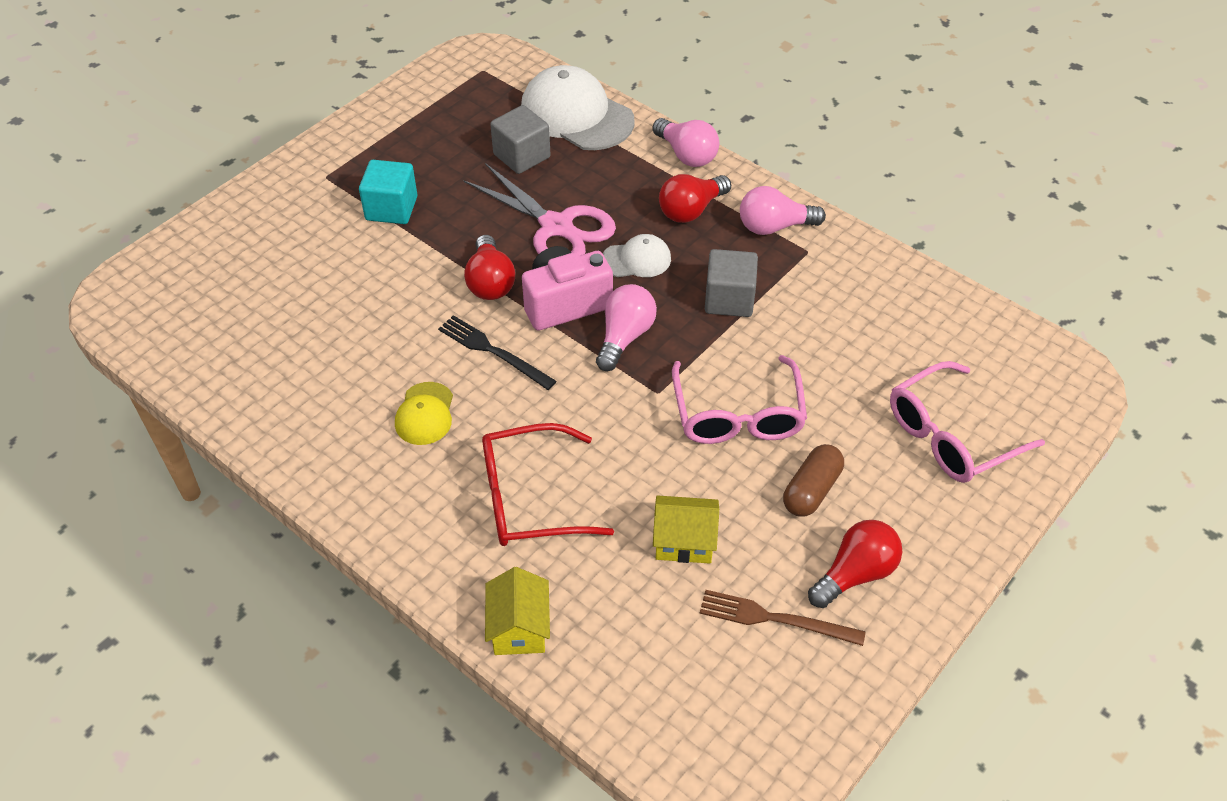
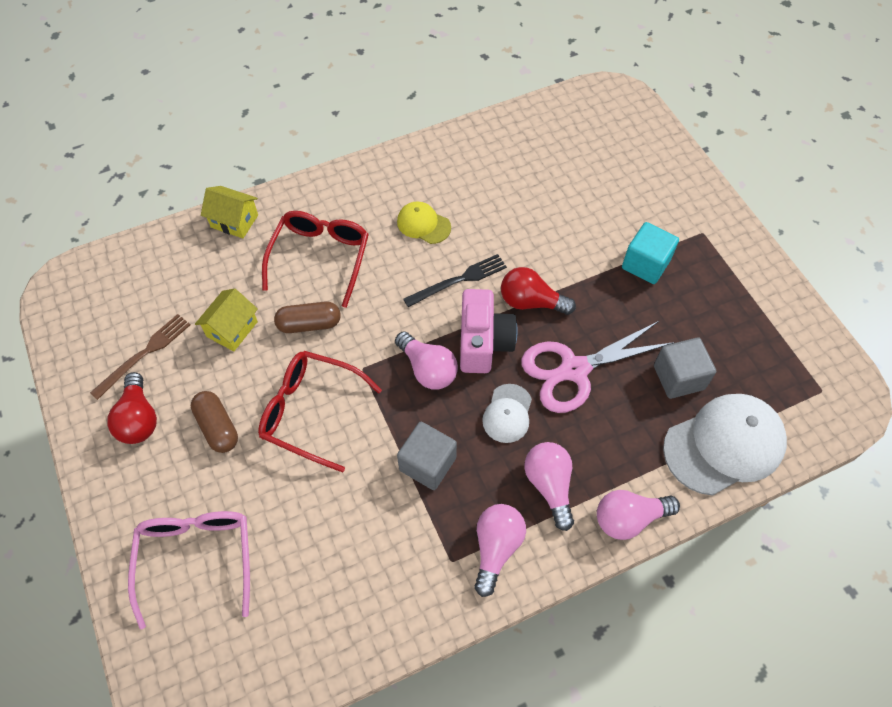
camera: 115 degrees right, 10 degrees up
red light bulb [659,174,731,223] -> pink light bulb [524,442,574,531]
pink glasses [672,355,807,444] -> red glasses [258,351,382,473]
none -> brown capsule [274,301,341,333]

